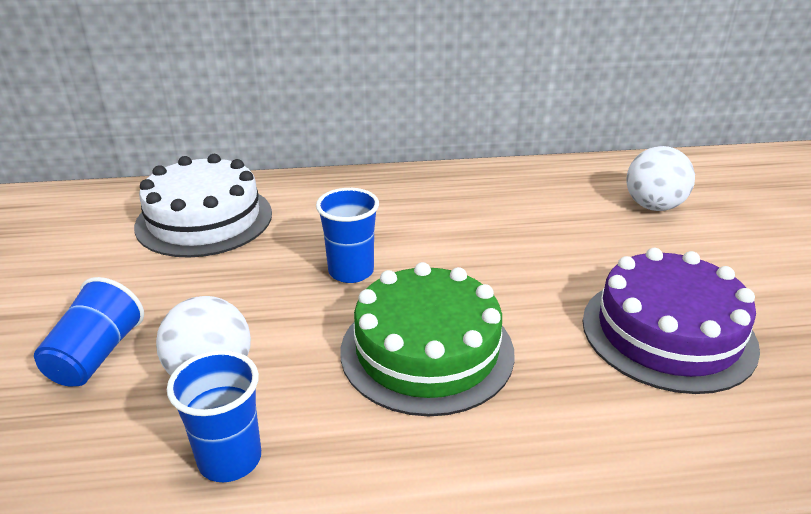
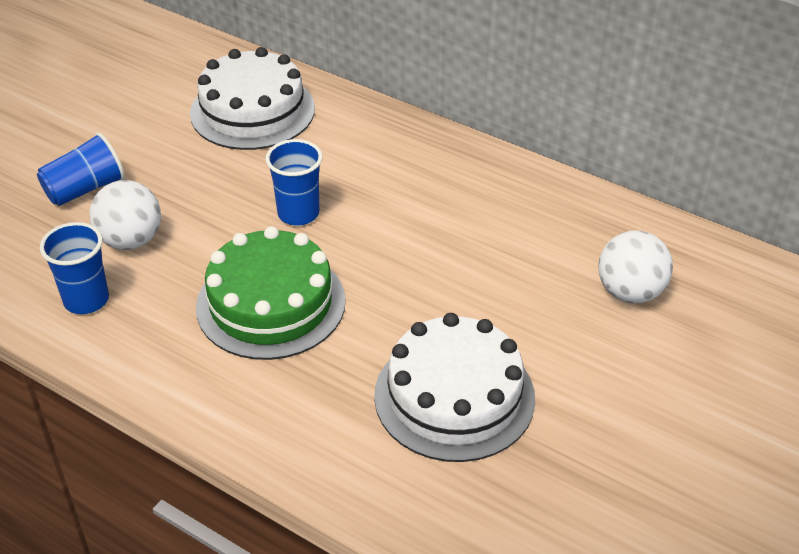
camera: 40 degrees right, 10 degrees up
purple cake [583,248,760,394] -> white cake [374,313,535,462]

